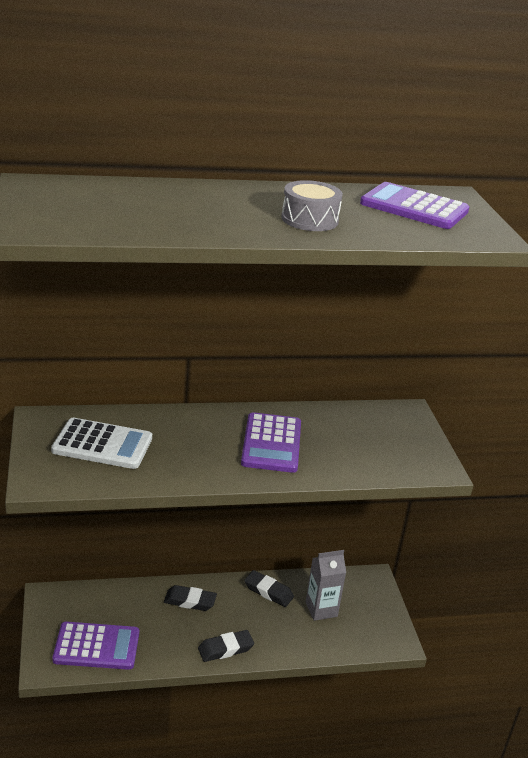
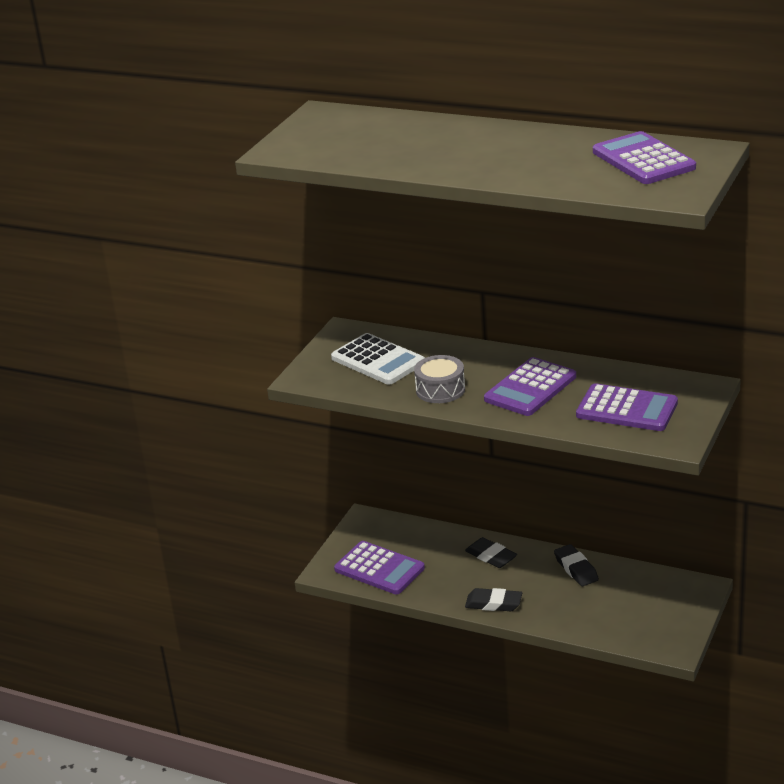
camera: 40 degrees right, 0 degrees up
grey drum [281,180,343,231] -> grey drum moved to [414,355,465,403]
grey carton [306,550,346,621] -> none
none -> purple calculator [576,383,678,431]

